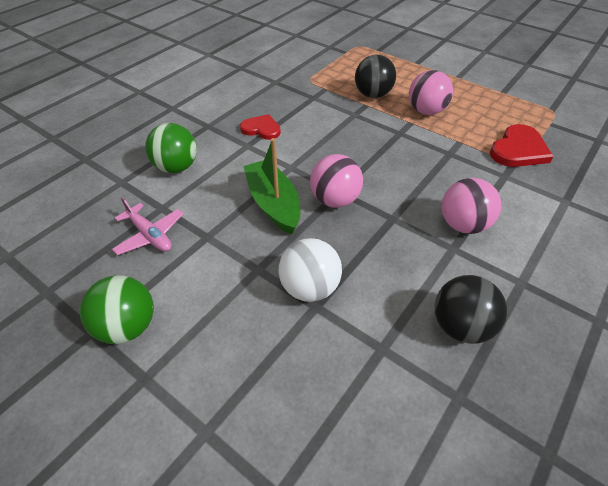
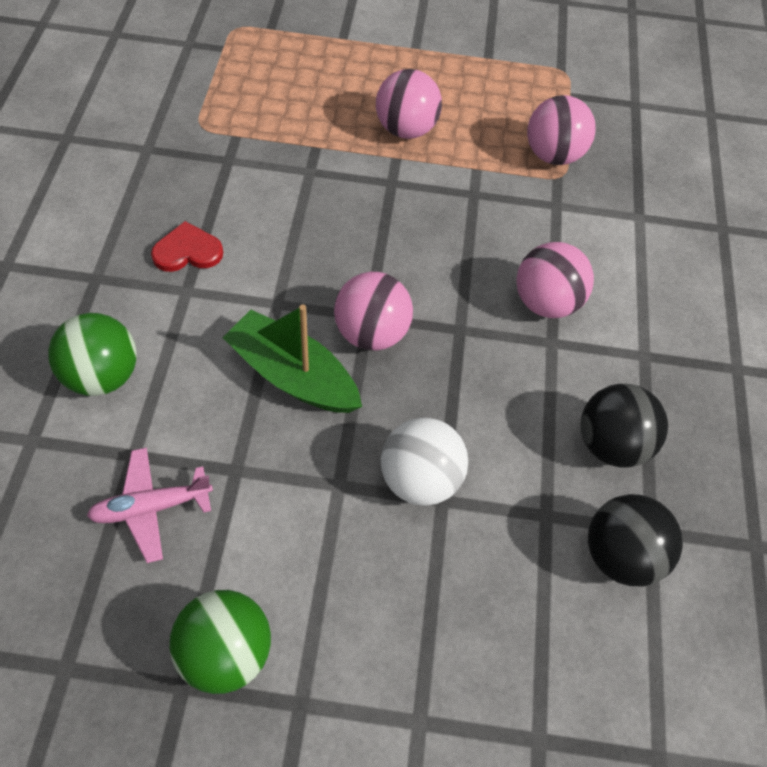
camera: 35 degrees left, 10 degrees up
pink plane [112,197,184,255] -> pink plane turned 150 degrees clockwise [87,447,213,563]
black ball [355,55,396,98] -> black ball moved to [588,494,683,586]
red heart [490,124,554,167] -> pink ball [527,95,596,165]

